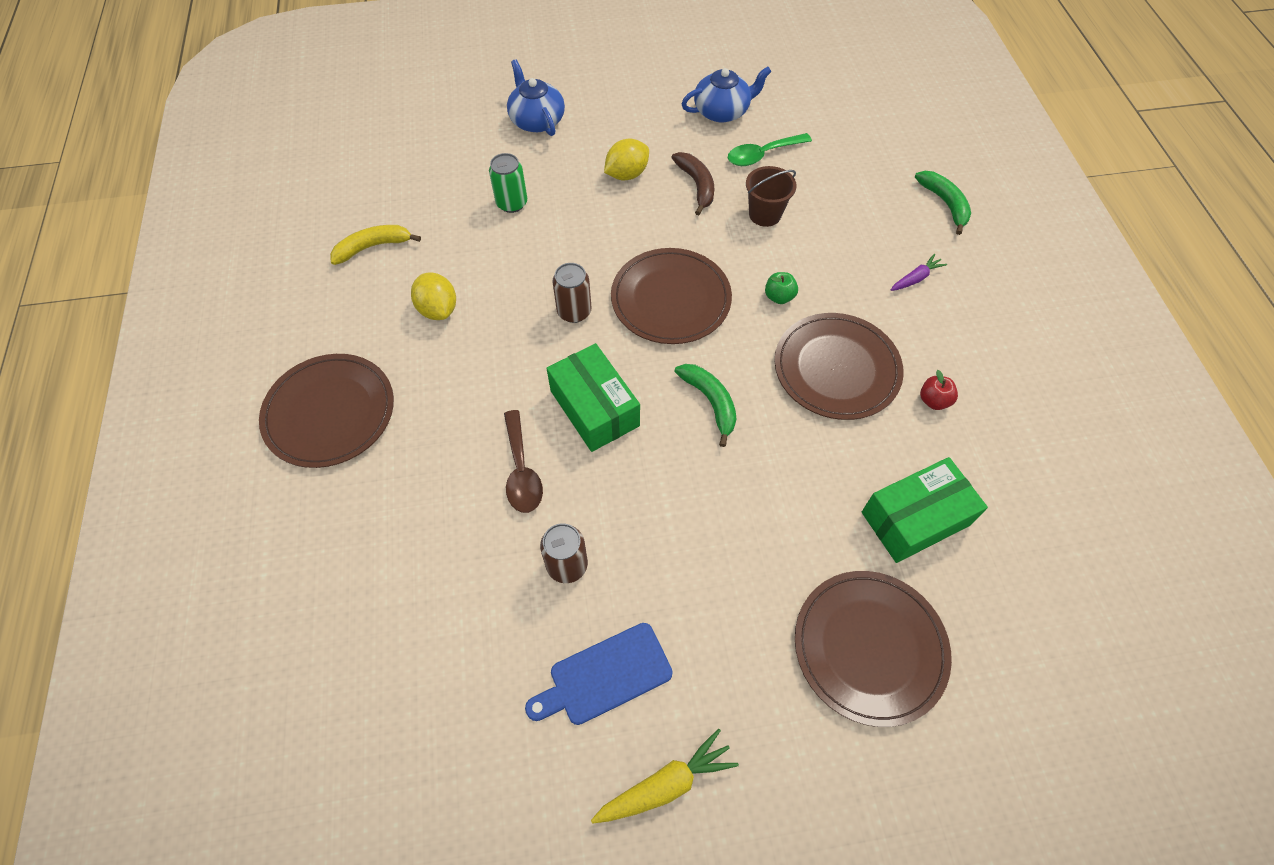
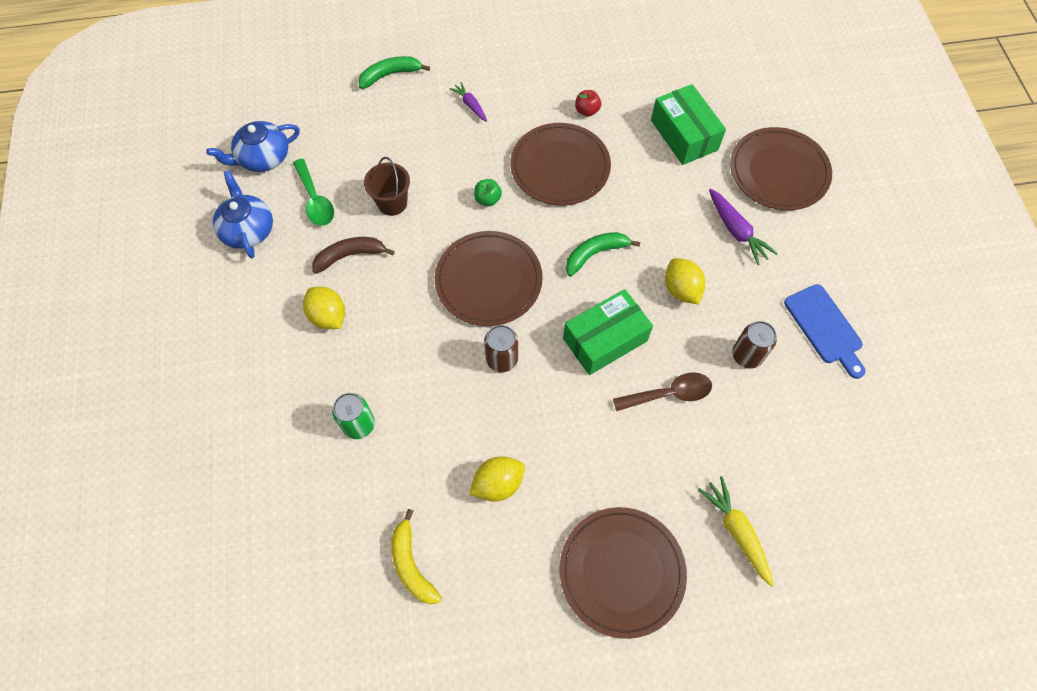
camera: 90 degrees left, 5 degrees up
blue teapot [507,59,565,136] -> blue teapot moved to [206,121,300,172]
yellow carrot [591,729,739,824] -> yellow carrot moved to [698,476,774,587]
none -> yellow lemon [665,258,706,304]
none -> purple carrot [709,189,778,265]

